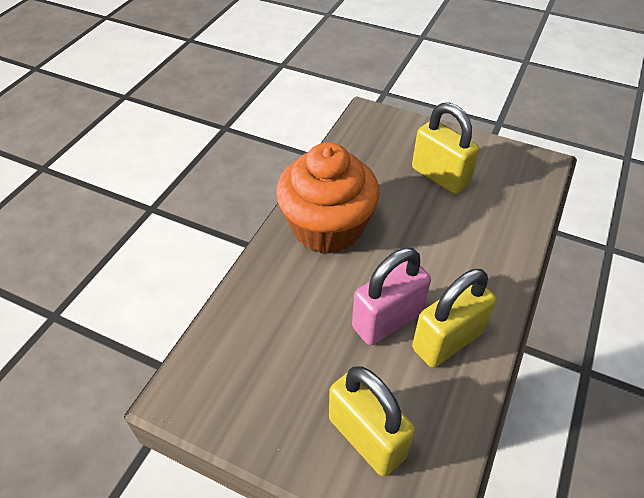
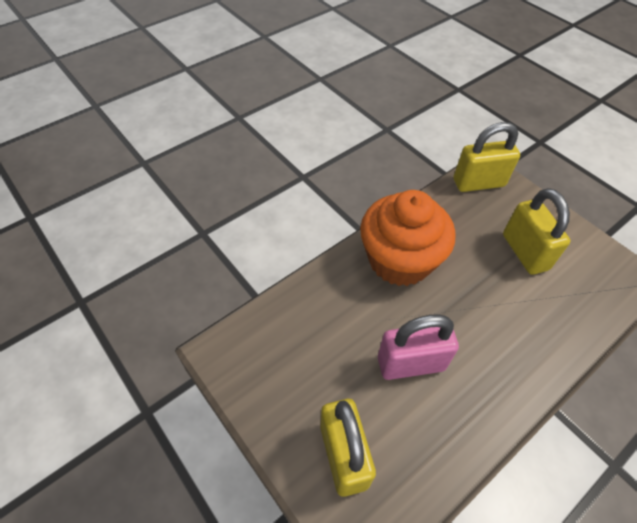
camera: 25 degrees right, 5 degrees up
yellow padlock [412,269,496,368] -> yellow padlock moved to [454,122,520,192]

